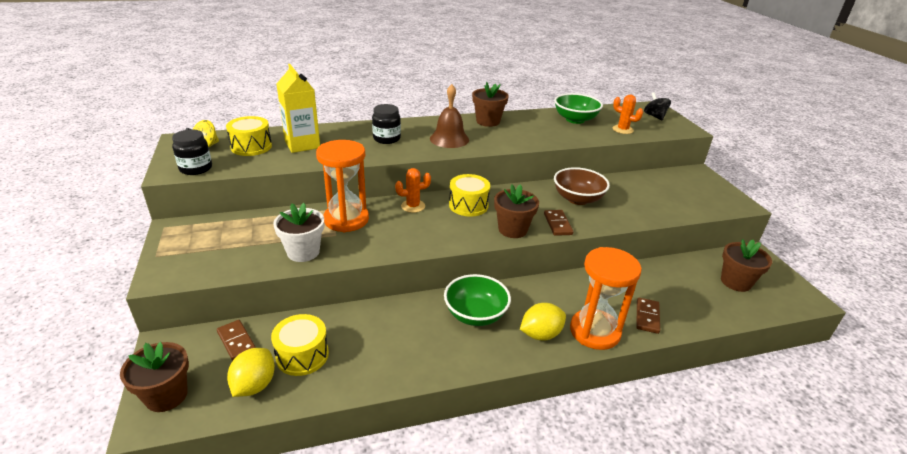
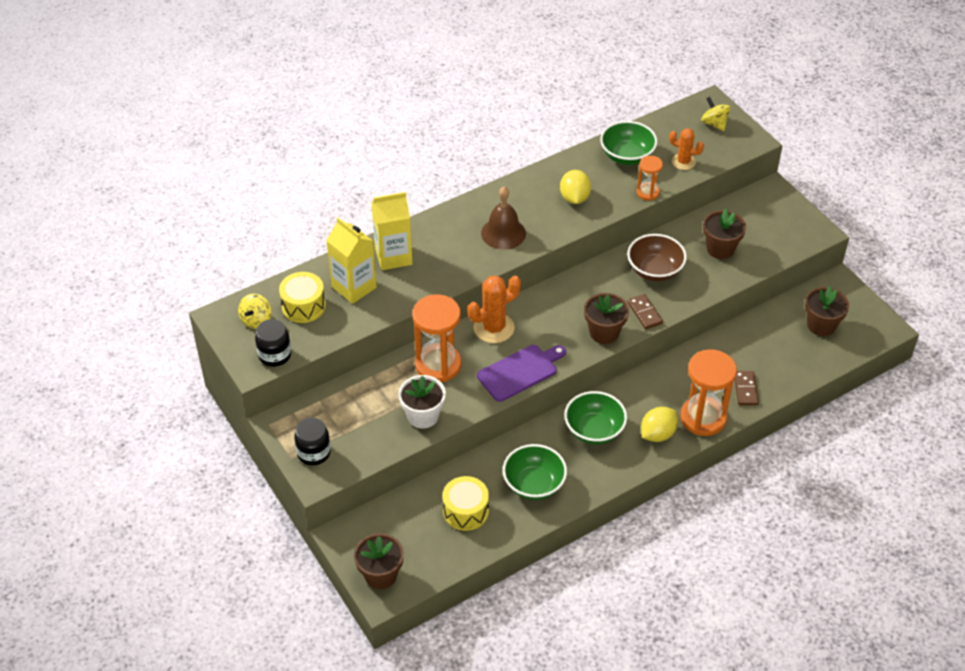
camera: 15 degrees left, 15 degrees up
brown domino [217,320,256,361] -> none
yellow lemon [227,348,275,397] -> yellow lemon moved to [560,170,591,204]
black jar [372,104,401,144] -> black jar moved to [294,418,331,465]
orange cactus [395,168,431,213] -> orange cactus [467,275,521,343], size x1.59
yellow drum [449,174,490,217] -> none
brown flower pot [472,82,509,127] -> brown flower pot moved to [703,209,746,259]
black spinning top [644,93,671,121] -> yellow spinning top [701,97,730,131]
none -> yellow carton [371,192,413,270]
none -> purple cutting board [477,345,566,402]
none -> green bowl [503,444,567,500]
none -> orange hourglass [637,156,663,200]

